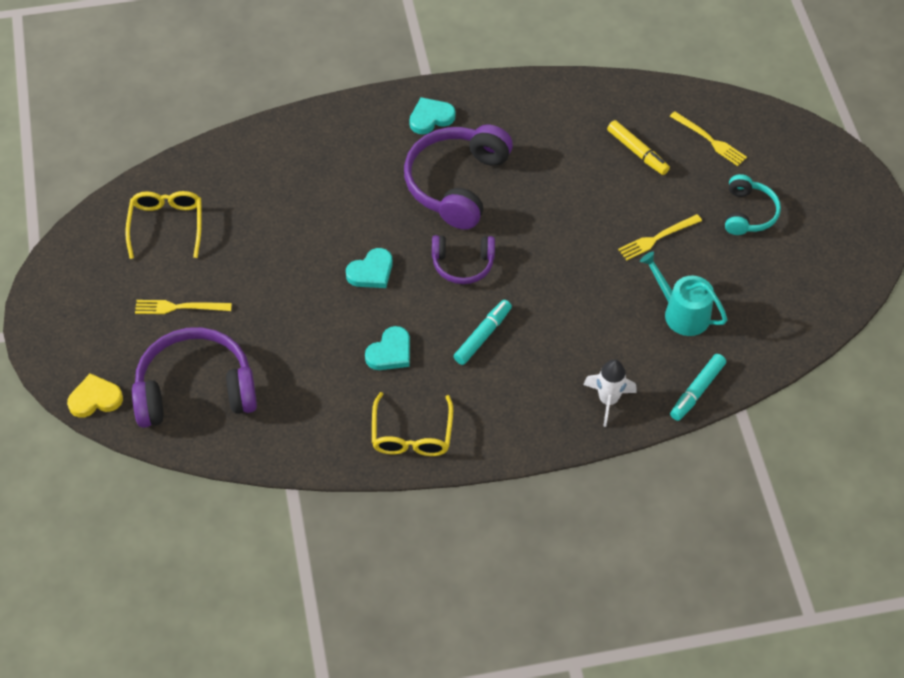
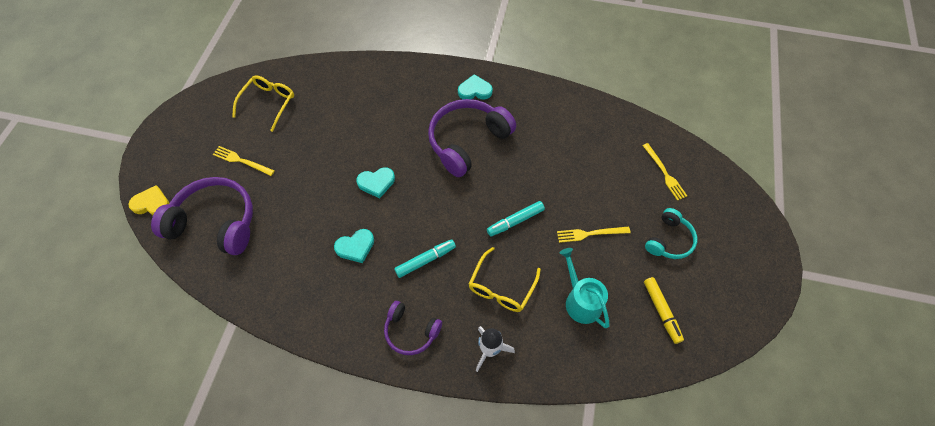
camera: 25 degrees right, 5 degrees up
yellow glasses [372,392,453,456] -> yellow glasses moved to [469,247,541,312]
purple headphones [432,235,495,284] -> purple headphones moved to [384,301,442,355]
yellow marker [607,120,670,175] -> yellow marker moved to [644,277,684,344]
turquoise marker [670,354,726,421] -> turquoise marker moved to [487,201,545,237]

